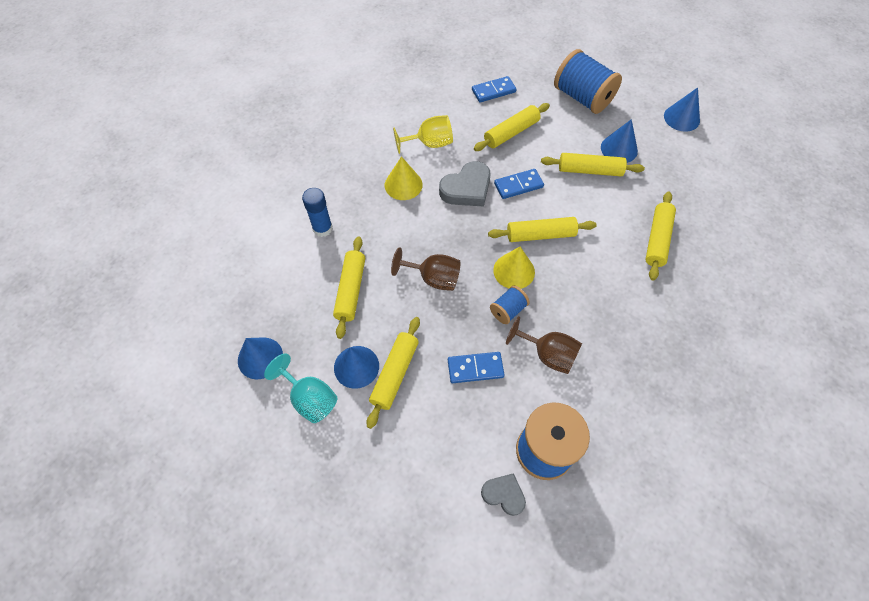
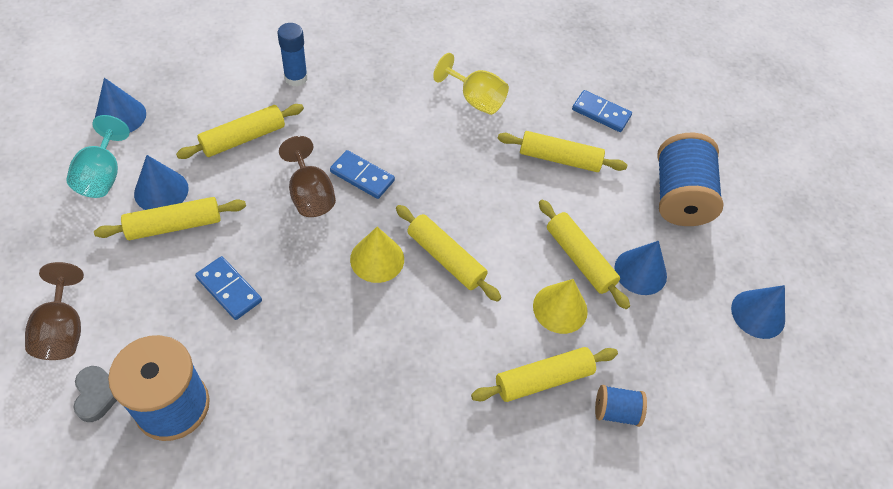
camera: 45 degrees right, 5 degrees down
yellow cone [385,156,423,200] -> yellow cone moved to [533,279,588,334]
grey heart [439,161,491,207] -> none
blue spool [490,286,530,324] -> blue spool moved to [595,385,647,427]
blue domino [494,169,544,199] -> blue domino moved to [330,150,395,199]
brown goblet [506,316,582,374] -> brown goblet moved to [25,262,84,360]

